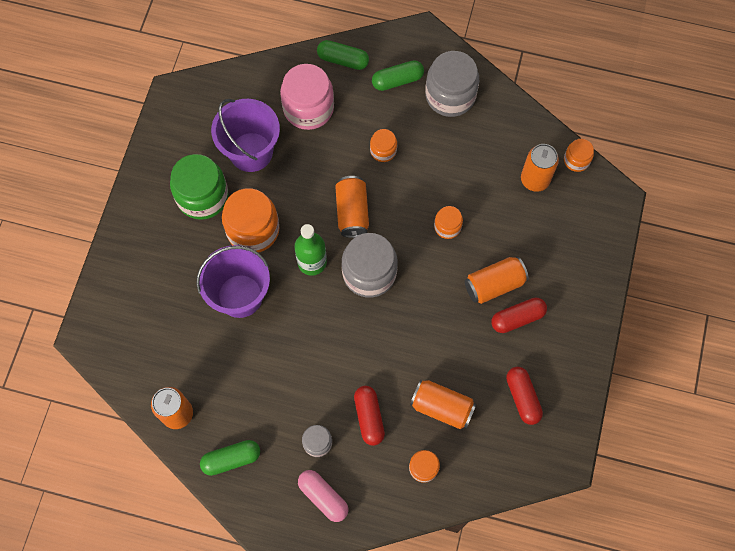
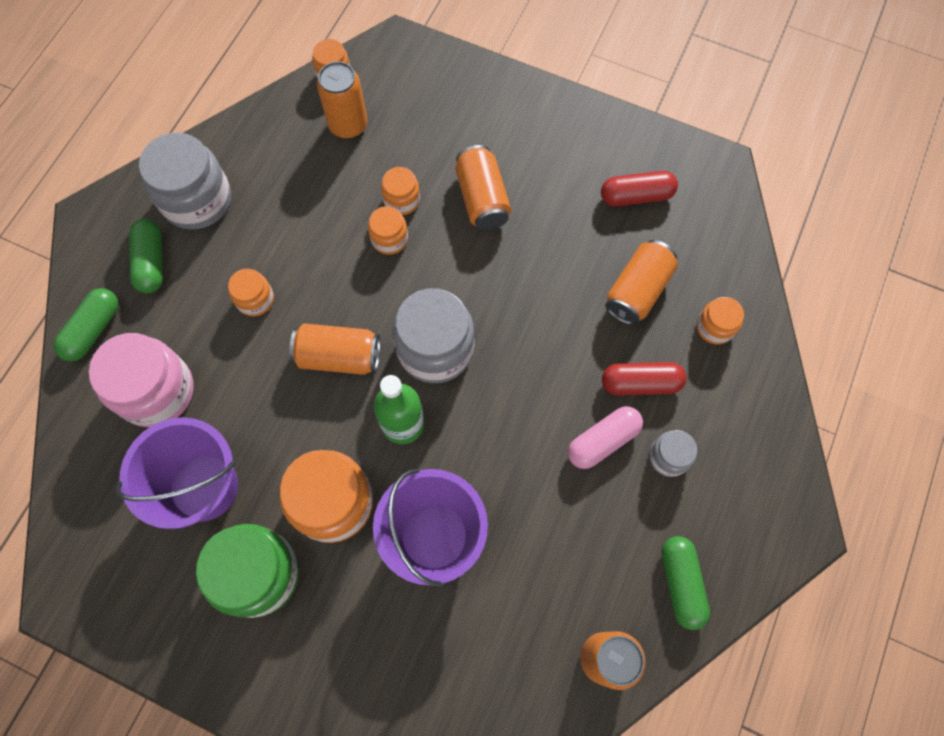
camera: 80 degrees left, 0 degrees up
pink capsule [298,470,348,522] -> pink capsule moved to [568,406,643,469]
red capsule [491,297,547,333] -> none
none -> orange jar [381,167,420,215]

